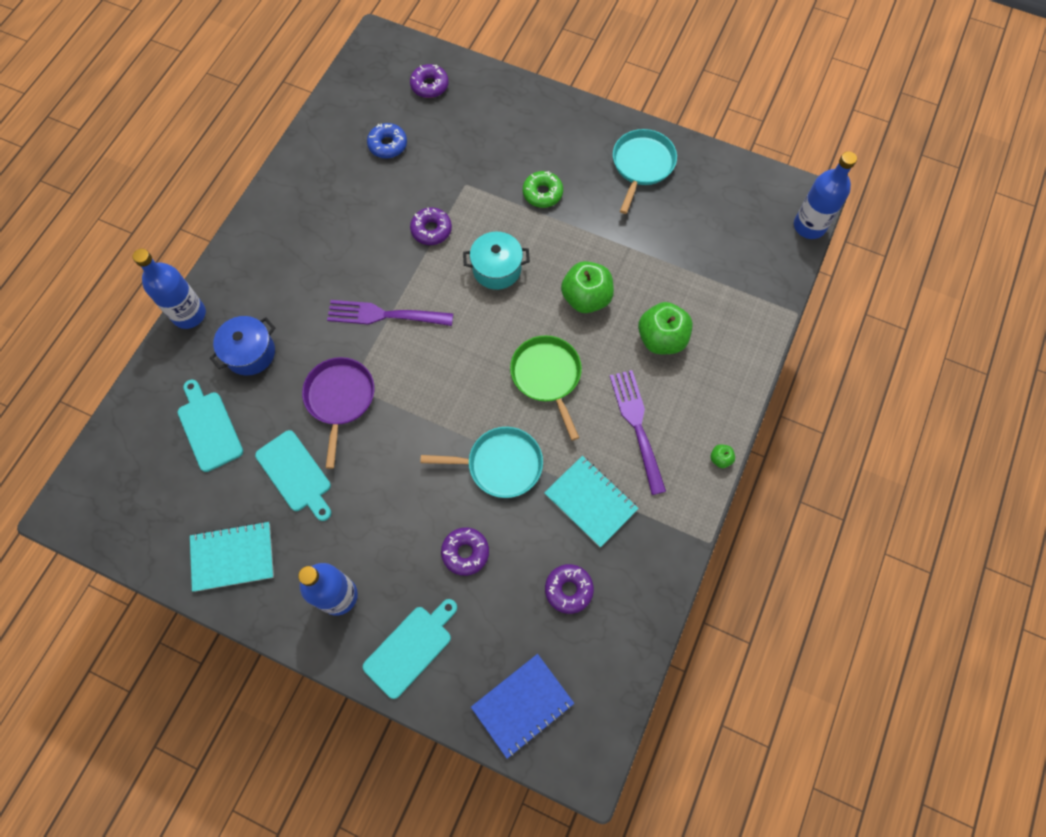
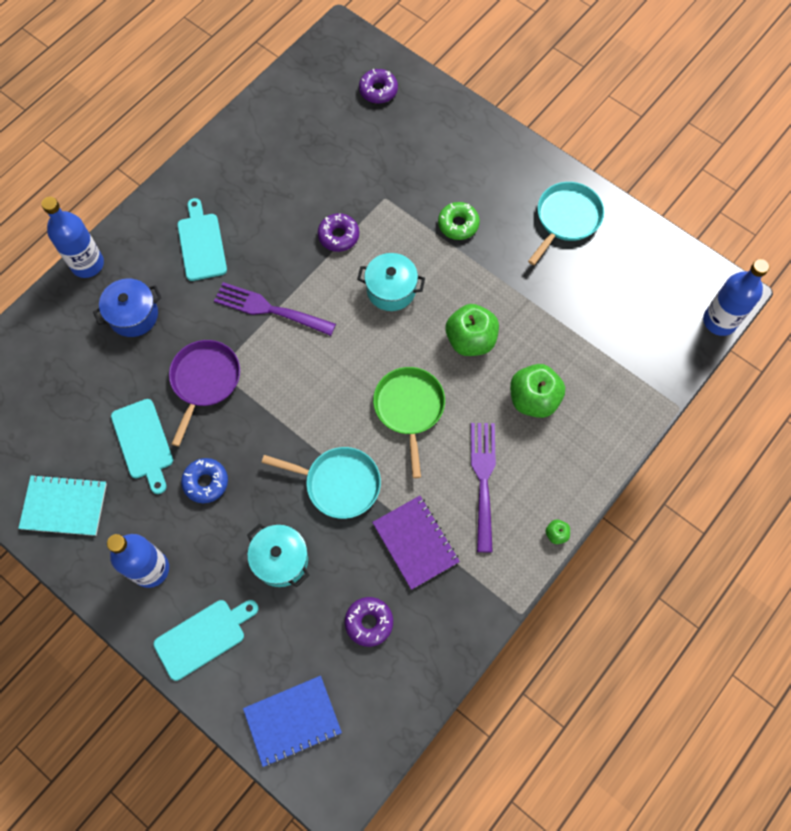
camera: 15 degrees right, 0 degrees up
turquoise cutting board [178,379,243,472] -> turquoise cutting board moved to [177,198,227,281]
blue donut [367,123,407,158] -> blue donut moved to [181,458,228,503]
purple donut [441,527,489,576] -> turquoise pot [247,524,309,587]
turquoise notebook [544,456,639,547] -> purple notebook [372,496,460,590]

